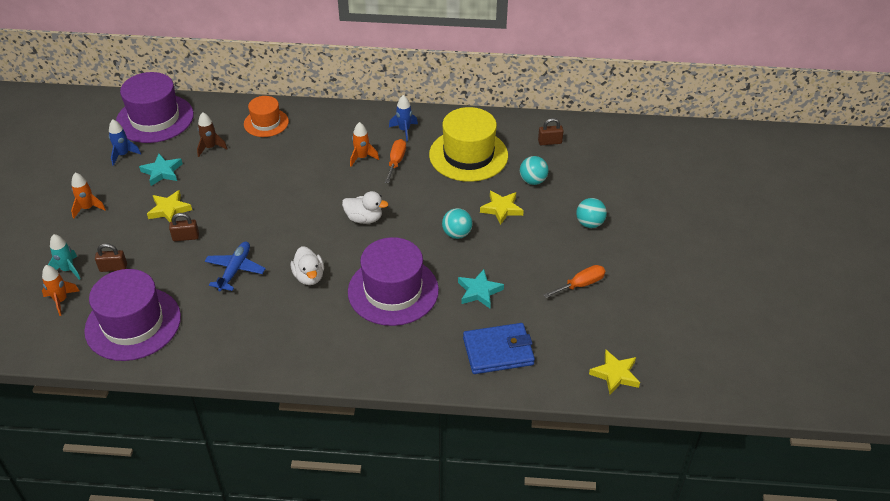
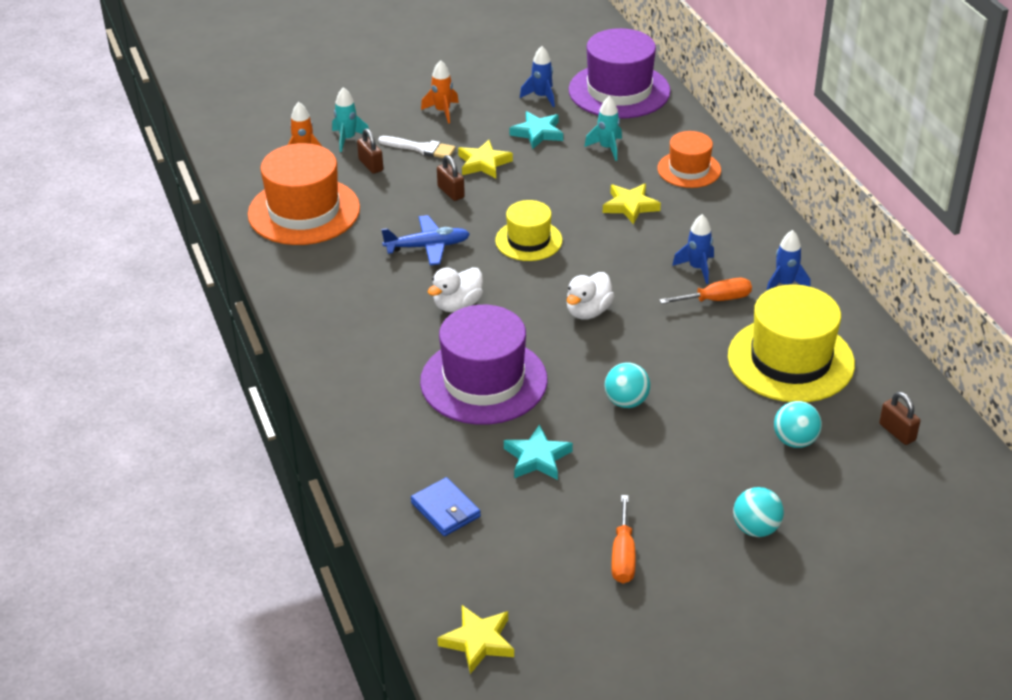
camera: 65 degrees right, 5 degrees down
purple hat [84,269,181,361] -> orange hat [248,143,360,245]
brown rocket [197,112,228,157] -> turquoise rocket [584,96,622,161]
white duck [342,191,388,224] -> white duck turned 45 degrees clockwise [567,272,614,320]
orange rocket [350,122,379,167] -> blue rocket [672,214,714,284]
blue wallet [463,323,535,374] -> blue wallet [411,477,481,536], size x0.65
yellow star [480,191,524,225] -> yellow star moved to [603,183,661,225]
orange screwdriver [543,265,605,298] -> orange screwdriver turned 60 degrees clockwise [611,495,636,583]
none -> white brush [378,136,456,158]
none -> yellow hat [495,200,562,261]

